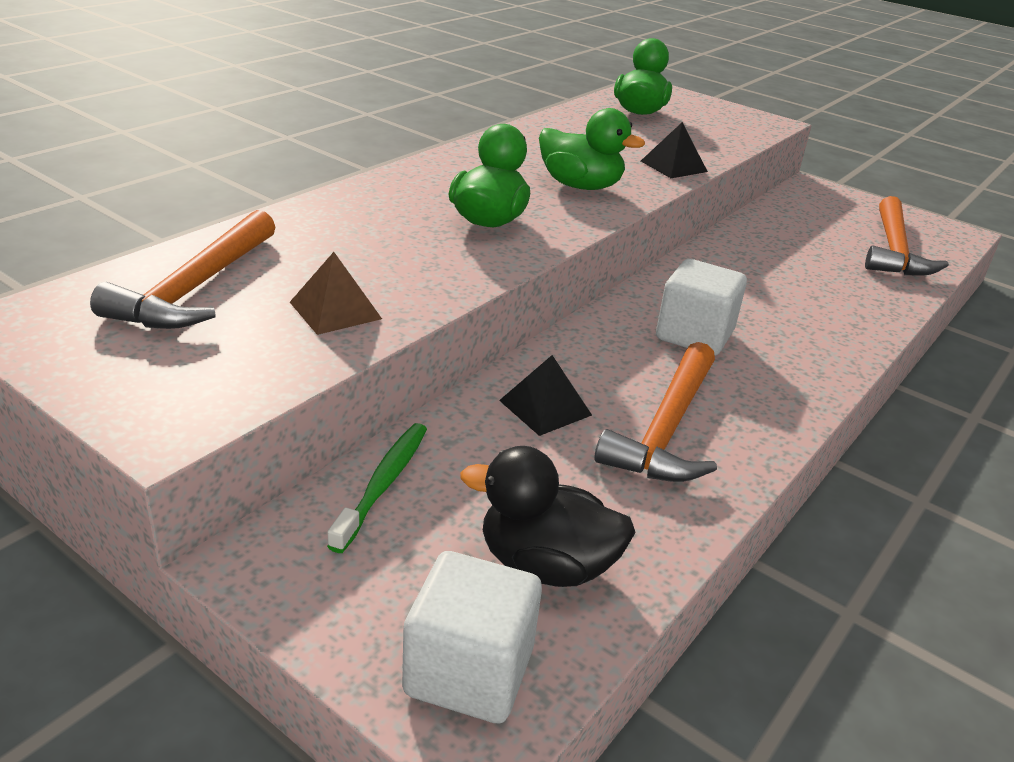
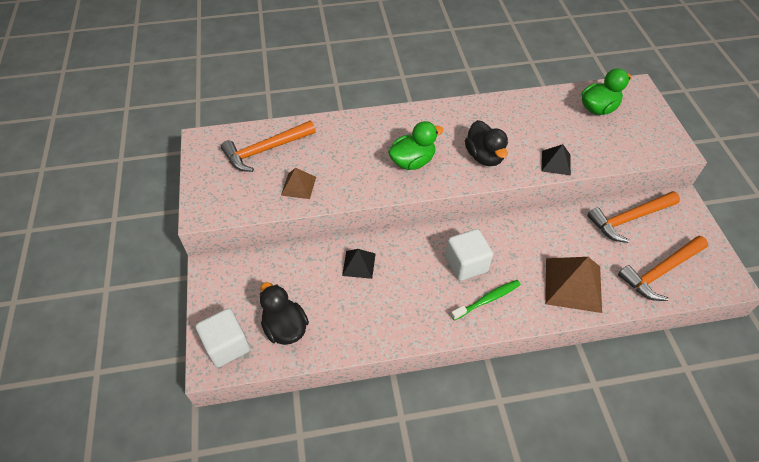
camera: 45 degrees right, 20 degrees up
green toothbrush [327,423,427,553] -> green toothbrush moved to [451,280,521,321]
green duck [539,108,645,190] -> black duck [465,120,508,166]
orange hammer [595,342,717,482] -> orange hammer moved to [587,191,680,243]
none -> brown pyramid [545,257,602,313]

